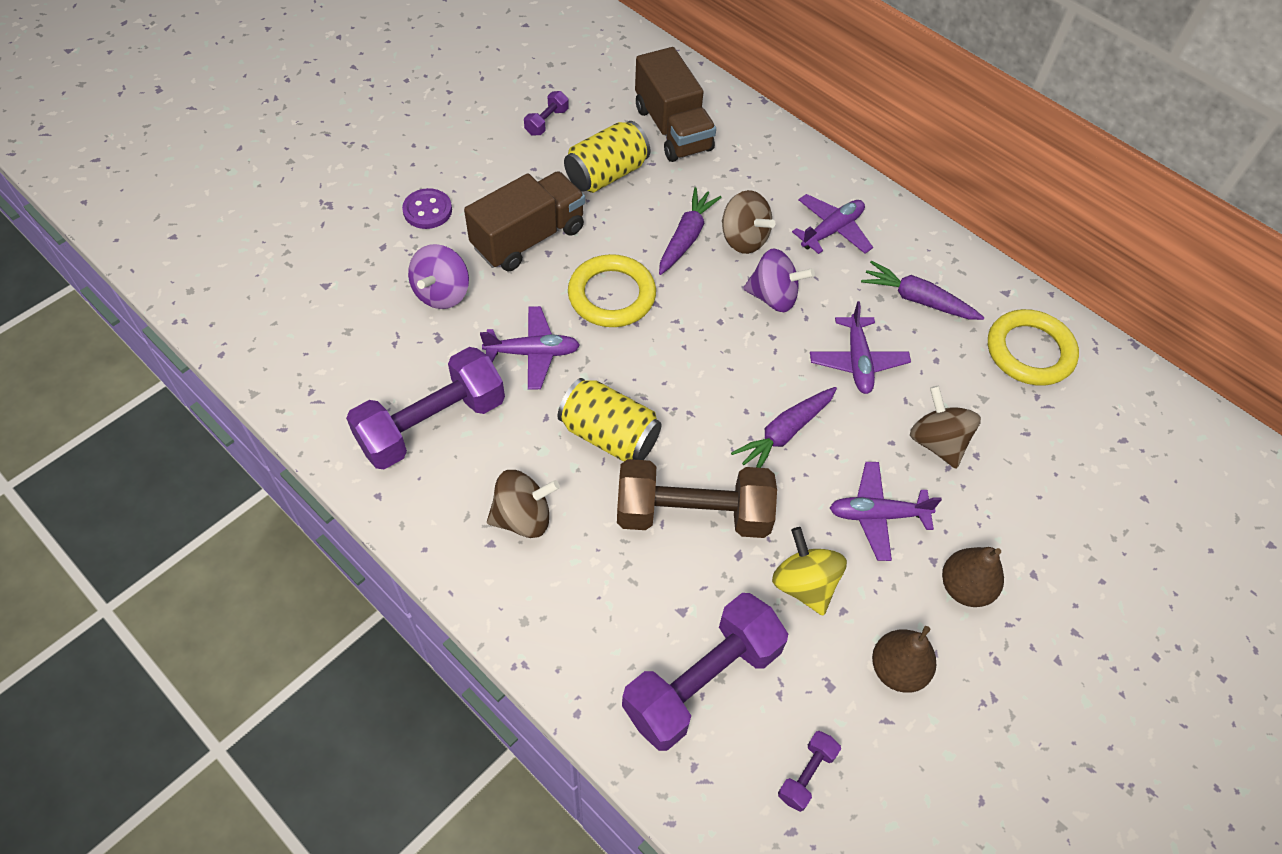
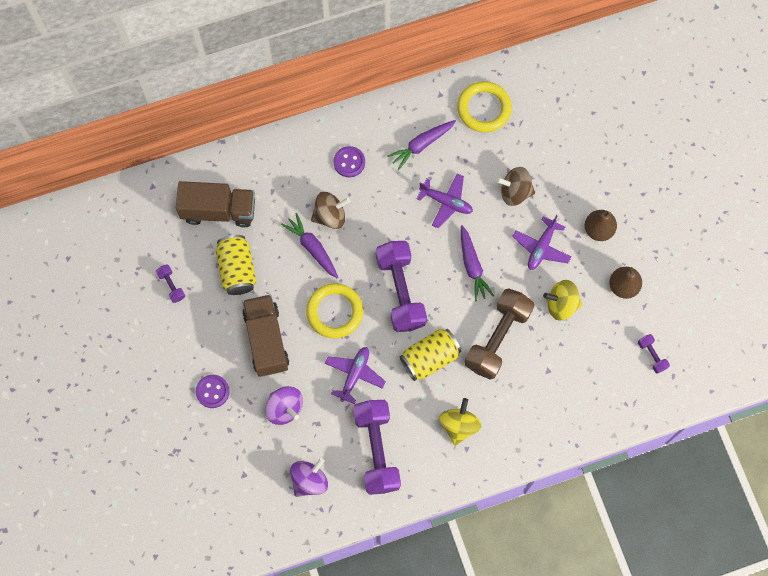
camera: 60 degrees left, 15 degrees up
brown spinning top [487,470,560,538] -> yellow spinning top [440,398,481,446]
purple dumbbell [622,593,788,751] -> purple dumbbell moved to [376,241,427,332]
purple spinning top [743,249,815,312] -> purple spinning top moved to [290,458,328,497]
purple plane [792,194,873,254] -> purple button [333,146,365,177]

